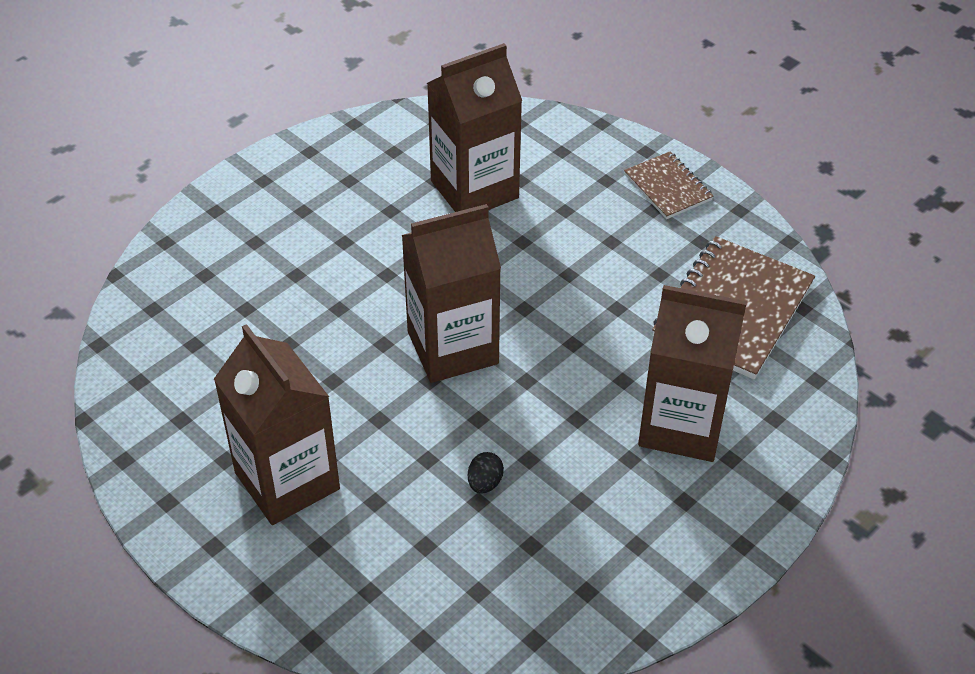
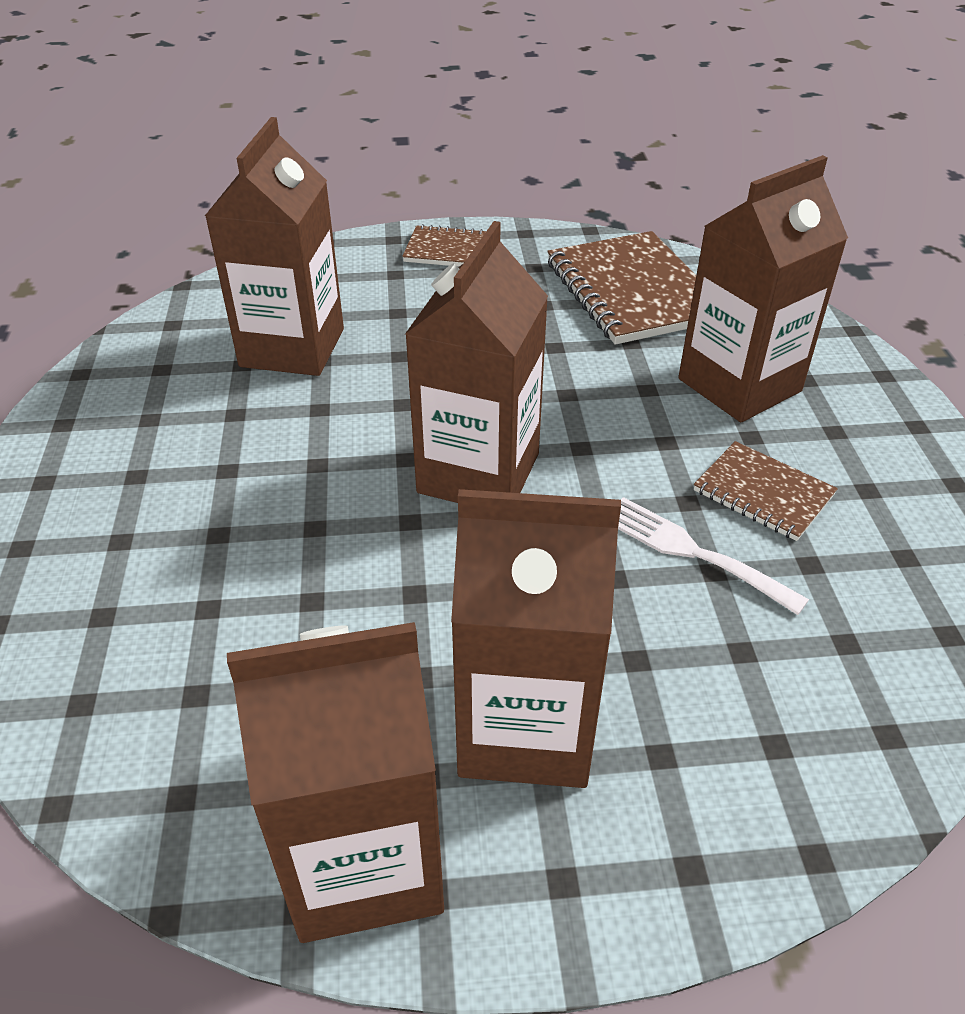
camera: 50 degrees left, 5 degrees down
black egg [468,452,504,494] -> white fork [618,497,809,615]
none -> brown carton [227,622,444,943]
none -> brown notebook [694,441,838,541]

